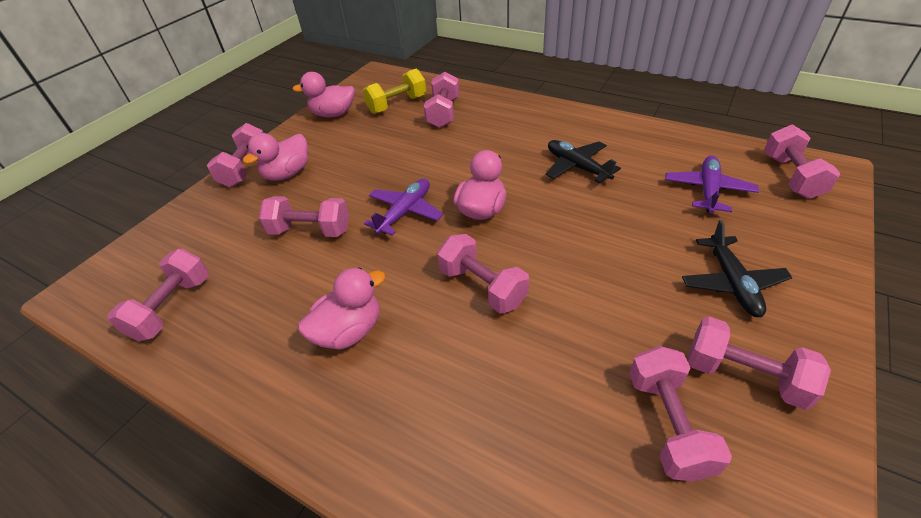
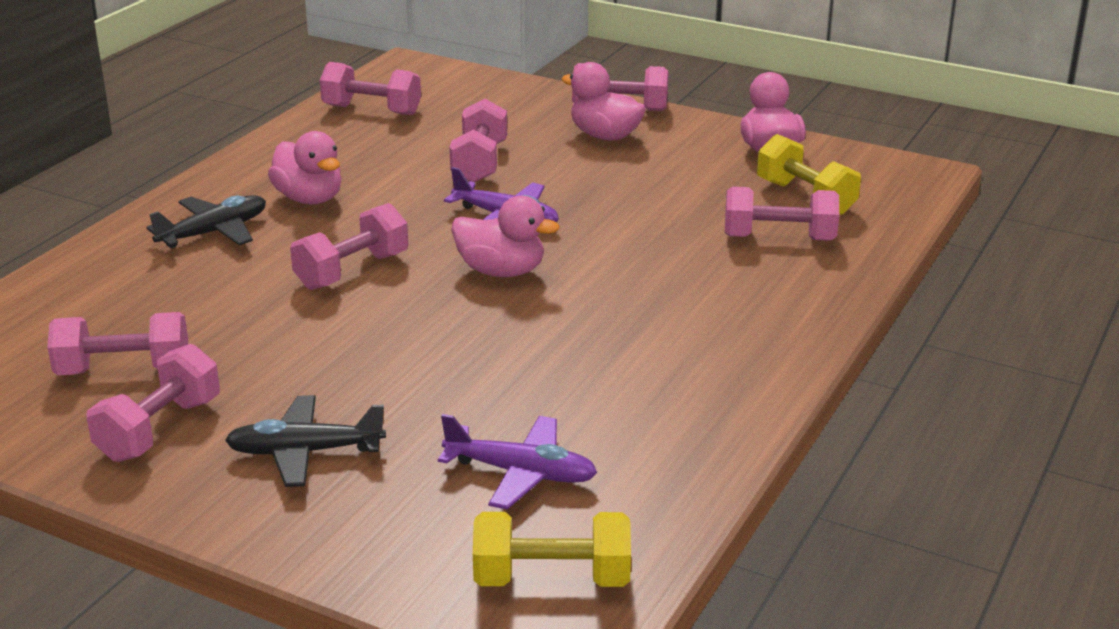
camera: 85 degrees right, 15 degrees down
black plane [546,140,621,183] -> black plane moved to [146,195,266,248]
pink dumbbell [764,125,841,199] -> yellow dumbbell [473,512,631,587]

